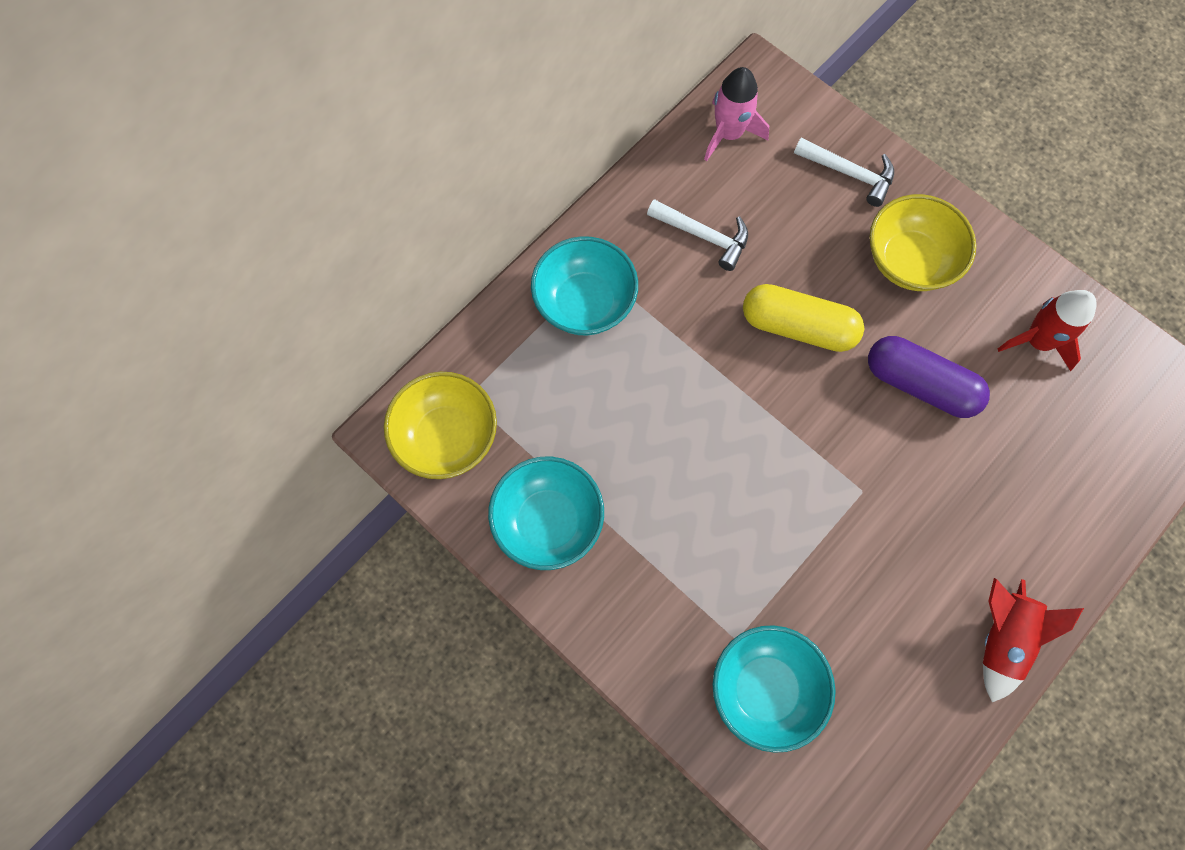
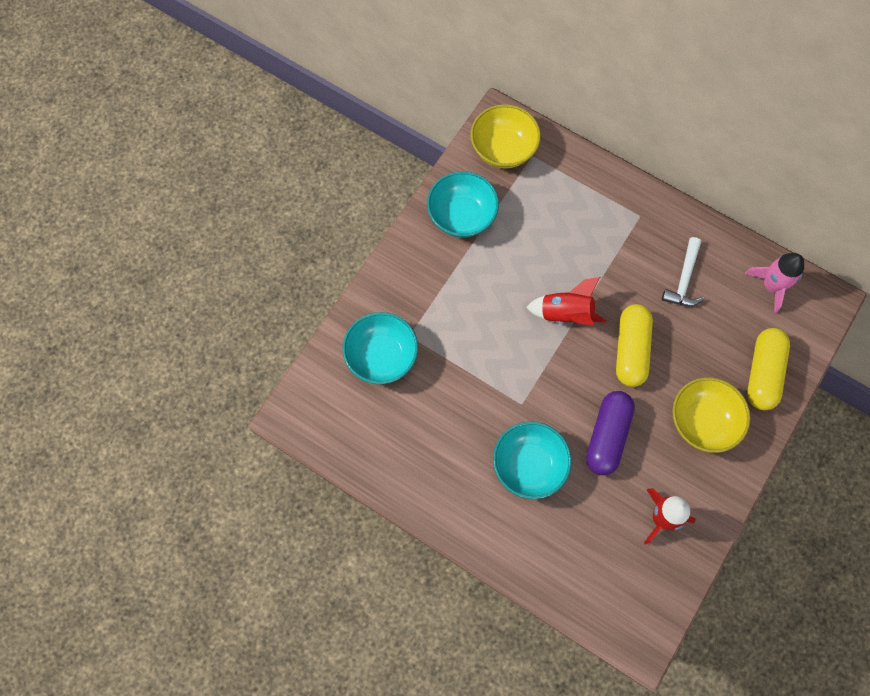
camera: 80 degrees right, 0 degrees up
turquoise bowl [531,236,638,335] -> turquoise bowl moved to [493,421,572,499]
white hammer [794,137,894,207] -> yellow capsule [747,328,790,410]
red rocket [983,578,1084,702] -> red rocket moved to [526,277,606,325]

